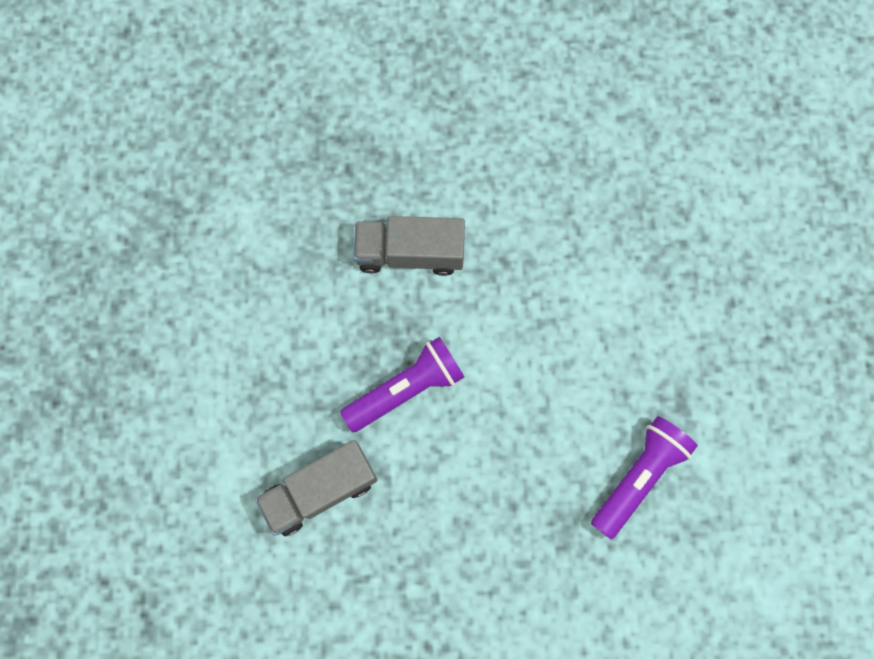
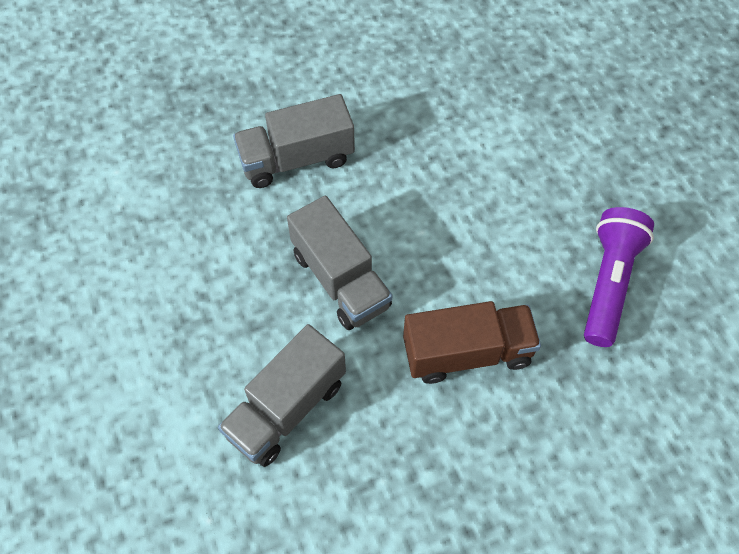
camera: 20 degrees left, 15 degrees down
purple flashlight [340,336,464,432] -> grey truck [287,196,392,330]
none -> brown truck [403,301,541,384]

